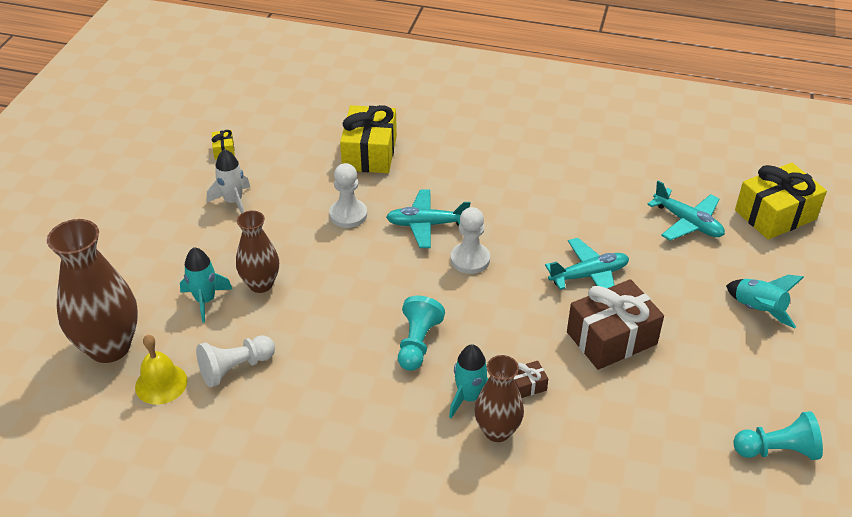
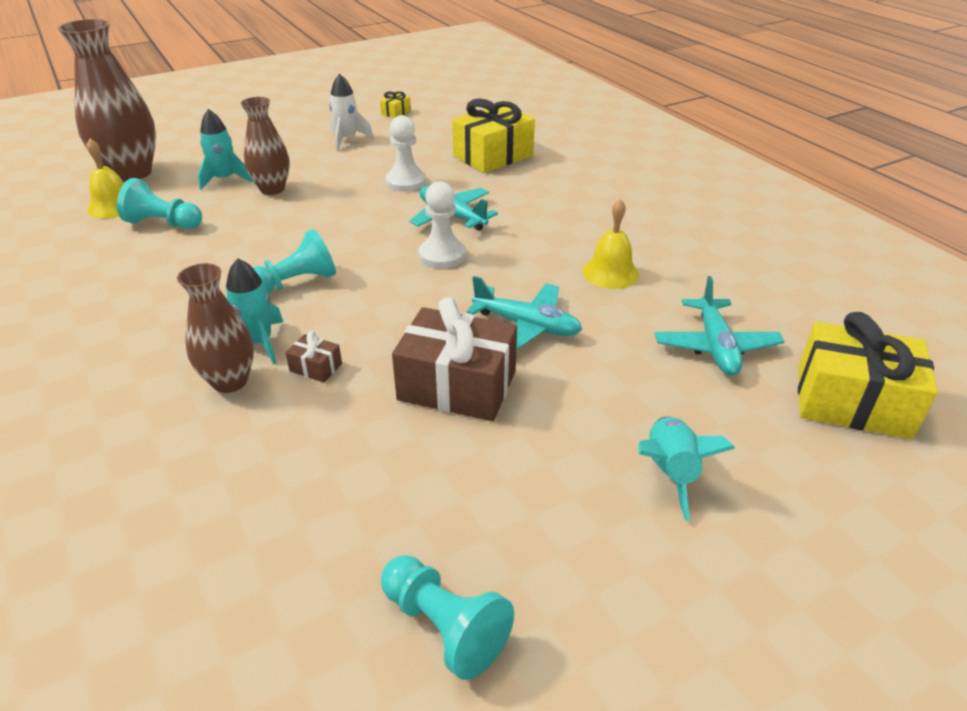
camera: 45 degrees right, 5 degrees down
white pawn [196,335,275,387] -> turquoise pawn [117,178,202,229]
none -> yellow bell [582,199,639,289]

